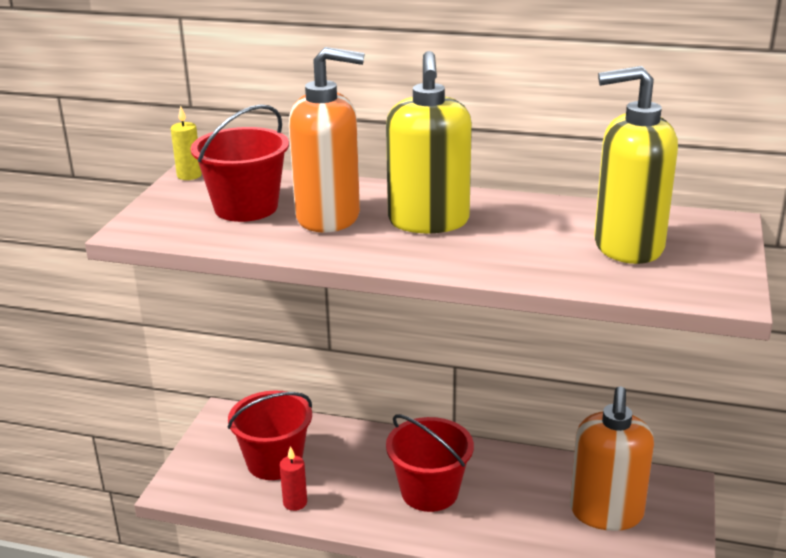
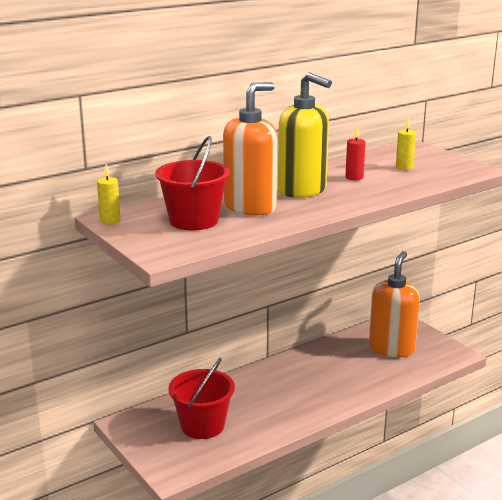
camera: 50 degrees left, 5 degrees down
red candle [280,446,307,511] -> red candle moved to [345,127,365,180]
red bucket [386,414,474,512] -> none
orange soap dispenser [570,386,654,531] -> orange soap dispenser turned 120 degrees counterclockwise [369,251,420,357]
yellow soap dispenser [594,66,678,264] -> yellow candle [396,117,416,170]

